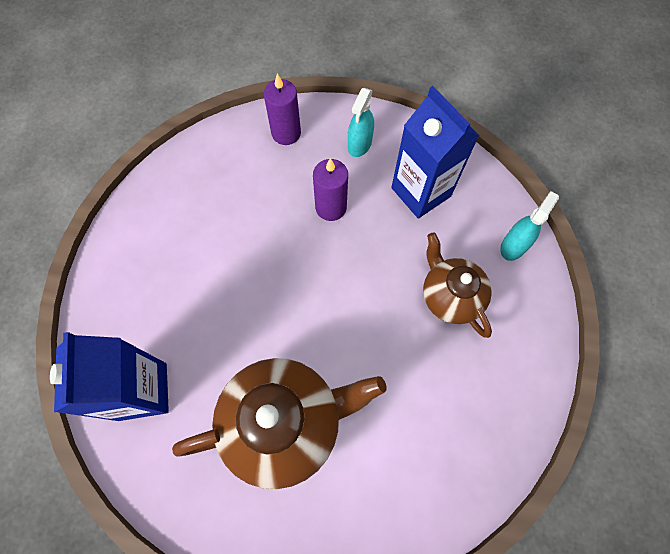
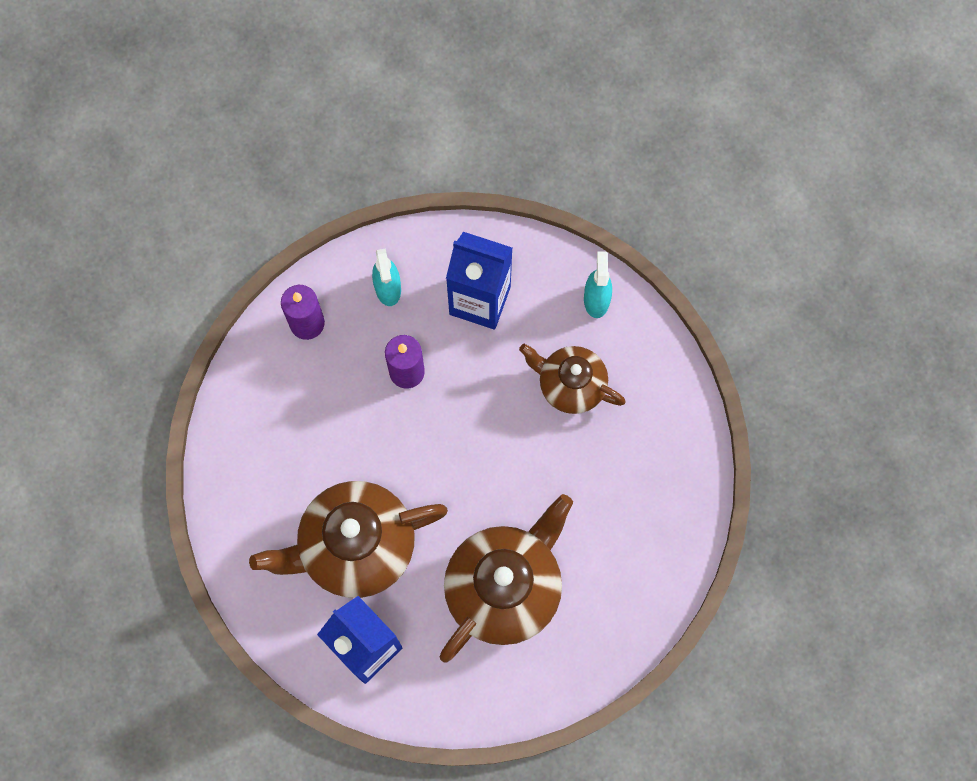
camera: 35 degrees left, 5 degrees up
none -> brown teapot [249,481,448,598]

